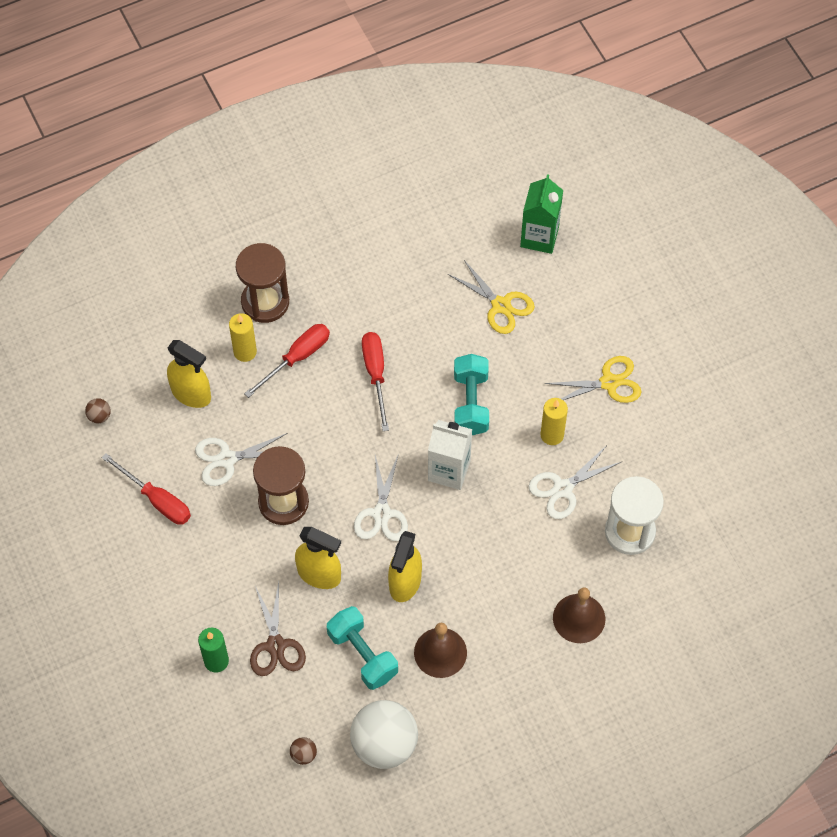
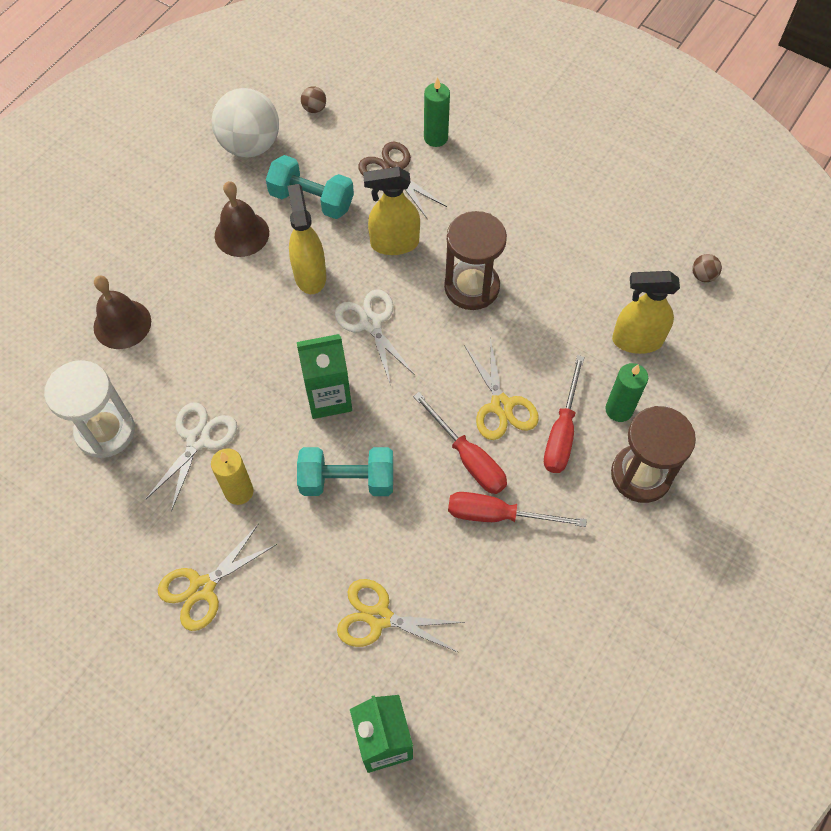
camera: 150 degrees right, 0 degrees up
red screwdriver [102,453,191,525] -> red screwdriver moved to [448,492,587,527]
white scissors [195,433,288,486] -> none
yellow candle [229,313,257,362] -> green candle [605,363,648,422]
white carton [428,420,472,490] -> green carton [297,334,352,419]
turquoise dumbbell [454,354,489,435] -> turquoise dumbbell turned 60 degrees counterclockwise [297,447,393,496]
none -> yellow scissors [464,338,539,440]

